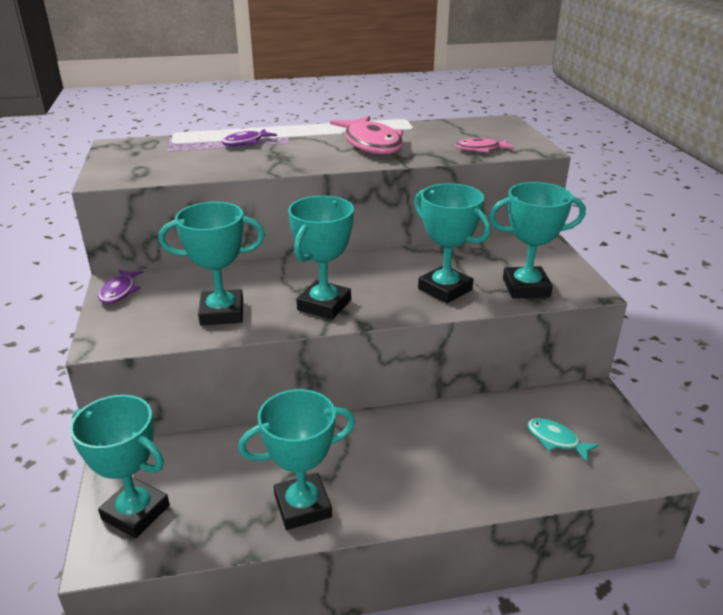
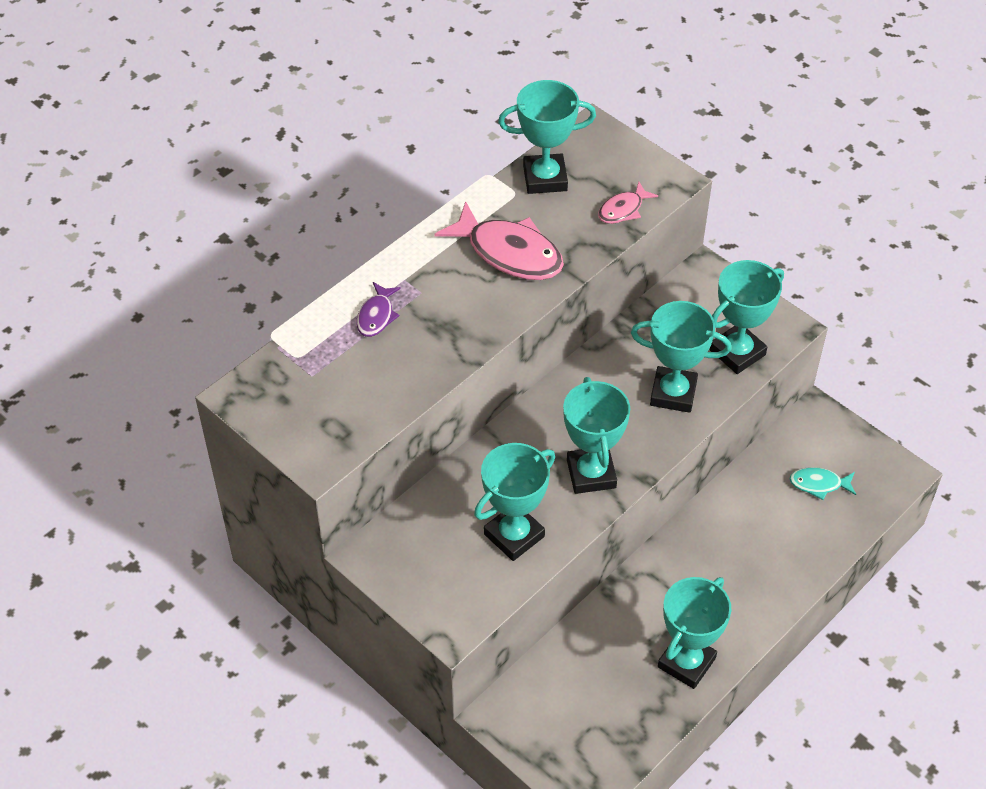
camera: 35 degrees left, 20 degrees up
turquoise trophy [70,395,170,538] -> turquoise trophy moved to [498,80,596,194]
purple fish [98,270,144,304] -> none

